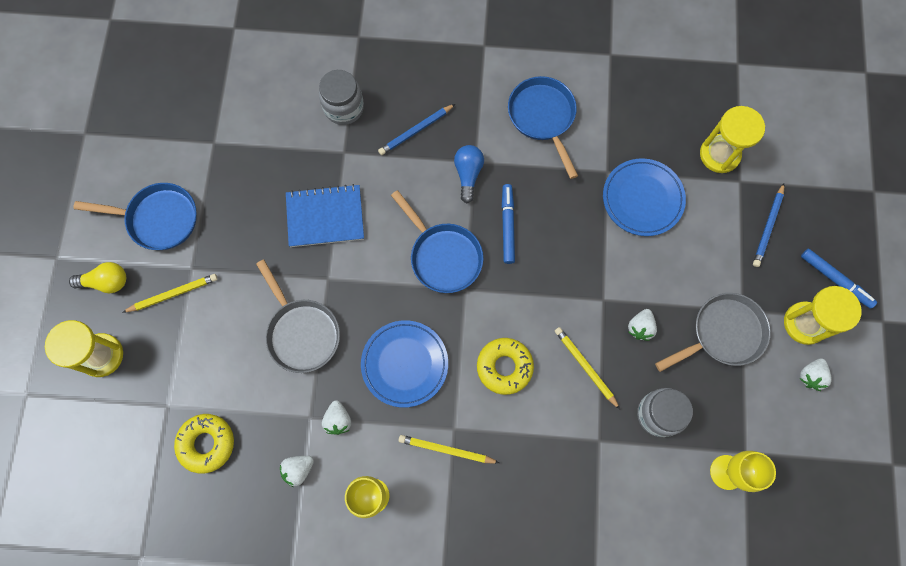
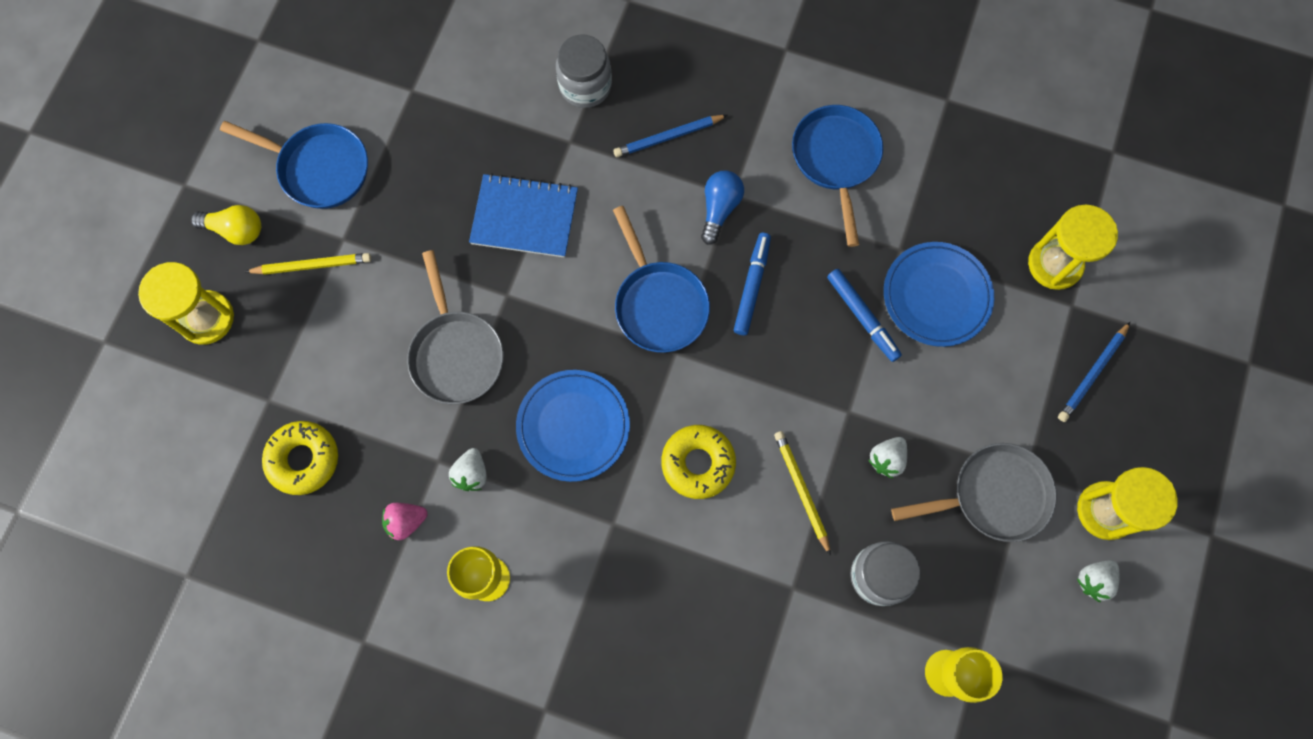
camera: 15 degrees right, 0 degrees up
white strawberry [280,456,314,487] -> pink strawberry [382,503,428,541]
yellow pencil [399,435,499,463] -> none
blue marker [801,249,877,309] -> blue marker moved to [827,269,902,362]

